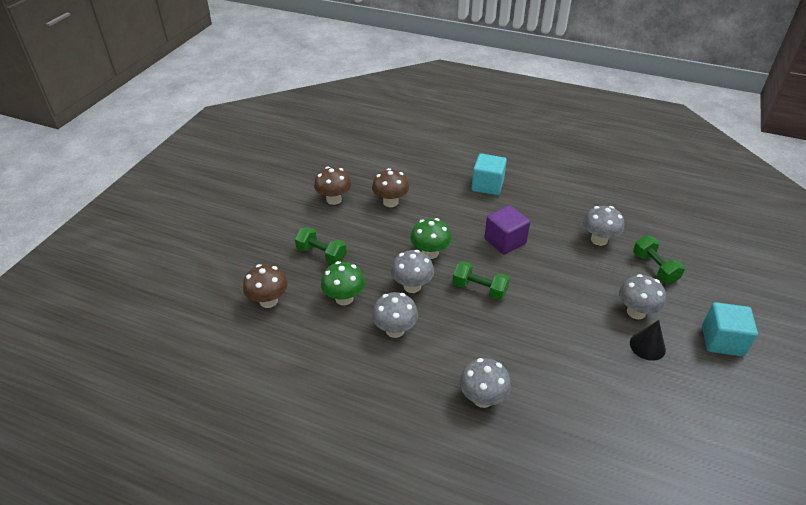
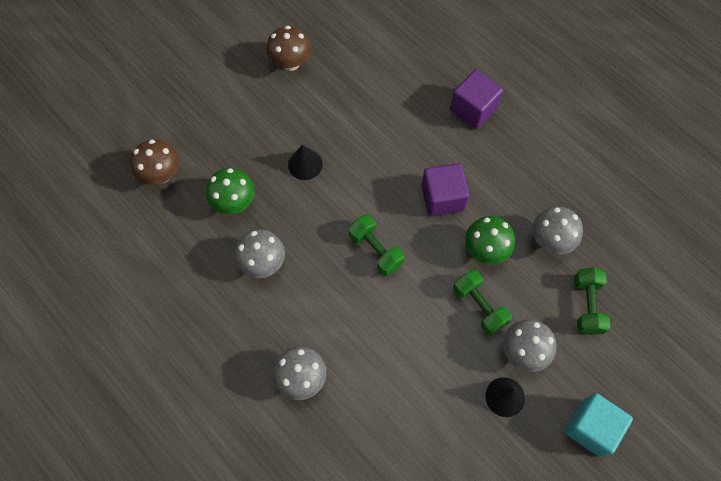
camera: 25 degrees right, 25 degrees up
green dumbbell [295,227,347,264] -> green dumbbell moved to [453,270,512,336]
brown mushroom [372,168,409,207] -> none
grey mushroom [391,250,434,293] -> none
green mushroom [410,218,451,259] -> green mushroom moved to [465,216,515,264]
turquoise cube [472,154,507,195] -> purple cube [450,70,503,129]
none -> black cone [288,145,323,180]

